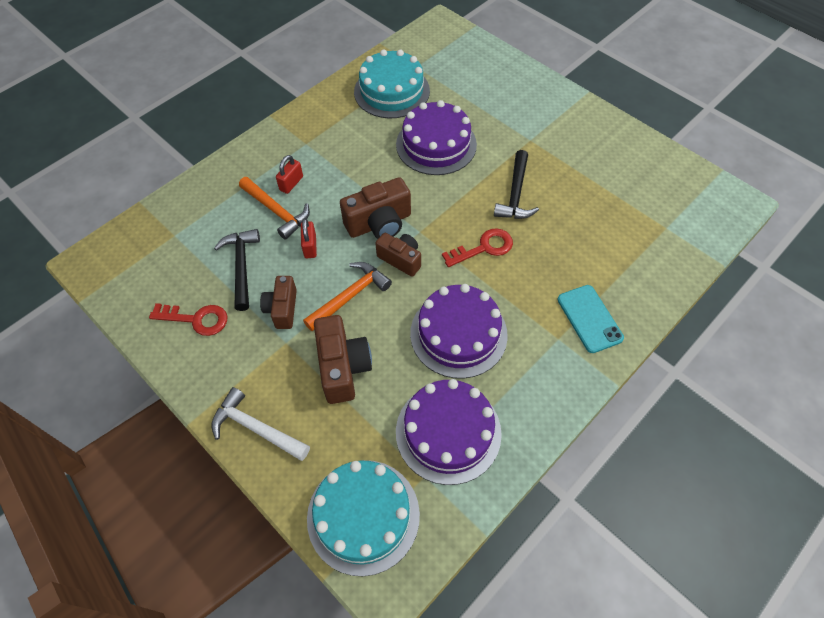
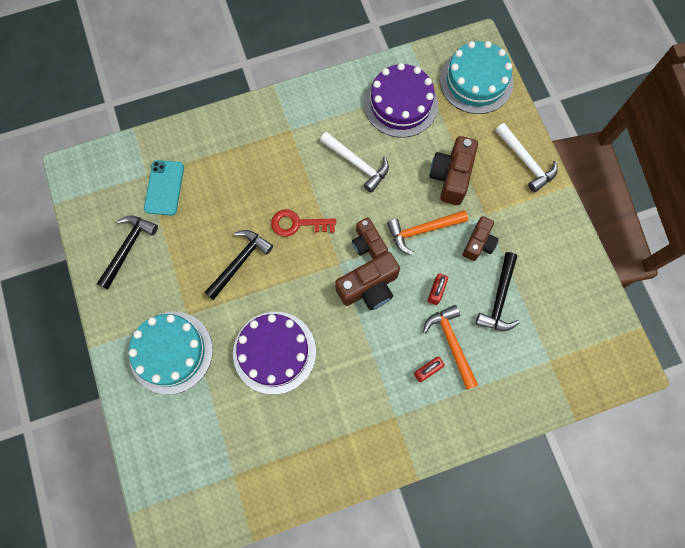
camera: 155 degrees left, 15 degrees up
red key [149,303,228,336] -> none
brown camera [340,177,411,239] -> brown camera turned 150 degrees clockwise [335,252,400,310]
turquoise cake [354,49,430,118] -> turquoise cake moved to [129,312,213,394]
purple cake [410,284,508,379] -> white hammer [320,132,389,193]
turquoise phone [558,285,624,353] -> turquoise phone moved to [144,160,184,215]
none -> black hammer [97,215,158,289]

